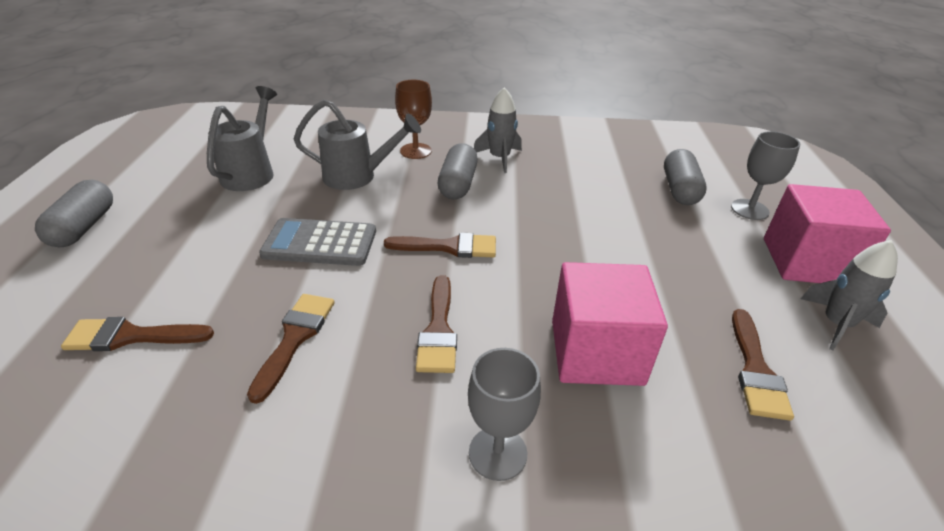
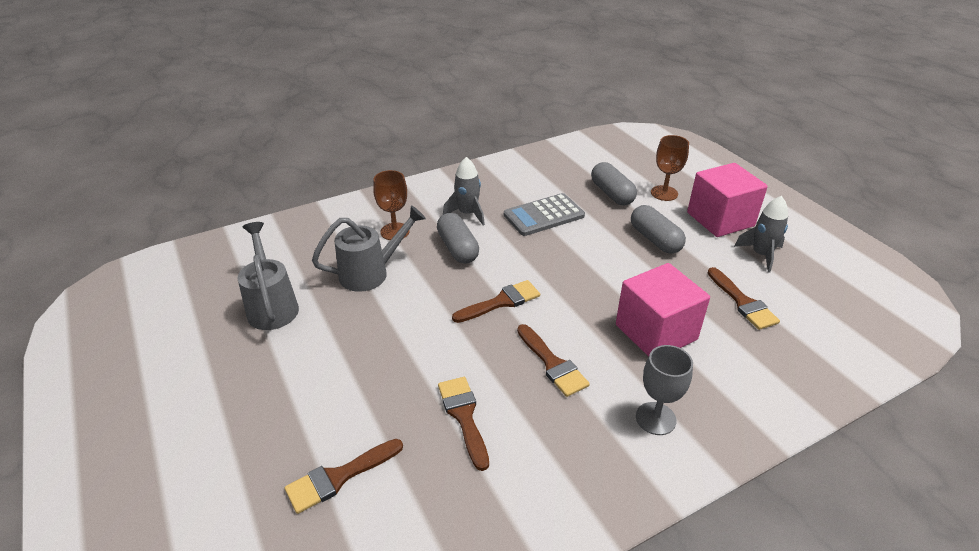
camera: 30 degrees left, 0 degrees up
grey capsule [35,180,113,247] -> grey capsule moved to [631,205,686,254]
grey calculator [259,218,376,266] -> grey calculator moved to [504,193,585,236]
grey goblet [731,131,800,220] -> brown goblet [651,135,689,201]

